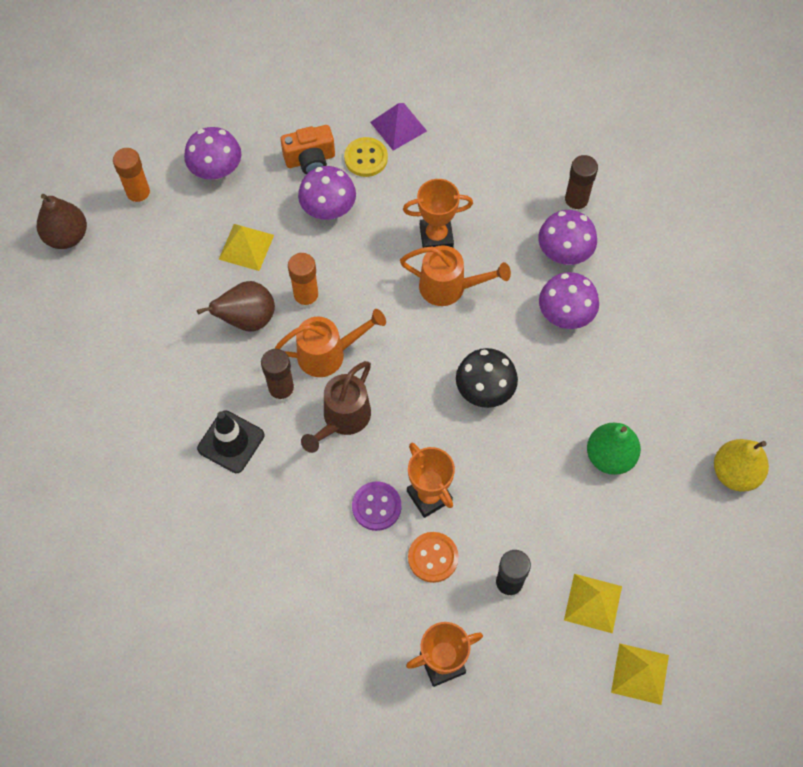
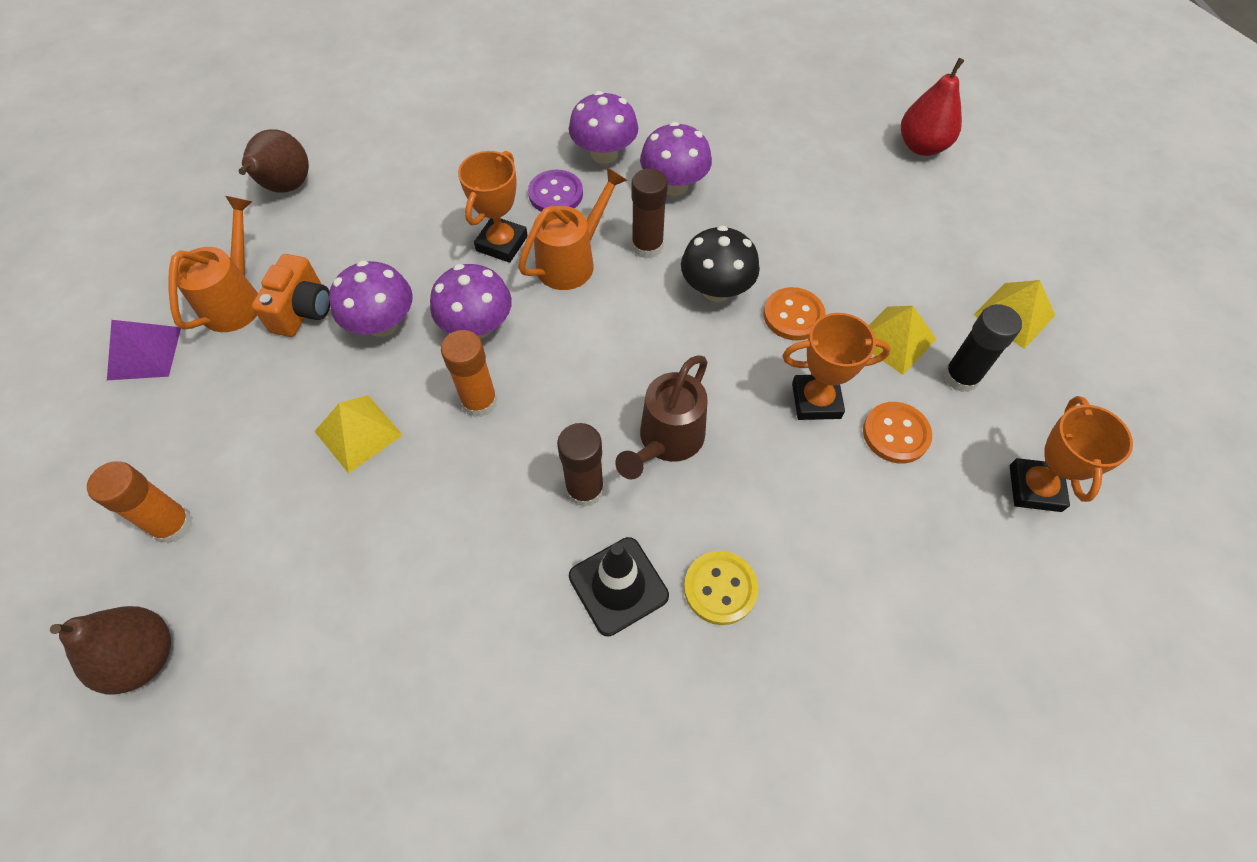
camera: 60 degrees left, 5 degrees down
purple mushroom [184,127,241,180] -> purple mushroom moved to [430,264,512,339]
brown pear [197,281,275,332] -> brown pear moved to [238,129,309,193]
orange watering can [274,309,386,377] -> orange watering can moved to [169,196,258,332]
brown watering can [301,361,371,453] -> brown watering can turned 60 degrees clockwise [615,355,708,479]
yellow button [344,137,388,177] -> yellow button moved to [684,551,758,625]
purple button [352,481,401,531] -> purple button moved to [528,170,583,212]
purple pyramid [370,103,427,151] -> purple pyramid moved to [107,320,181,380]
brown glue stick [563,155,598,213] -> brown glue stick moved to [632,169,668,259]
green pear [587,423,641,475] -> none
yellow pyramid [611,643,669,705] -> yellow pyramid moved to [868,306,936,375]
yellow pear [714,439,769,492] -> red pear [901,58,964,156]
none -> orange button [764,287,825,340]

